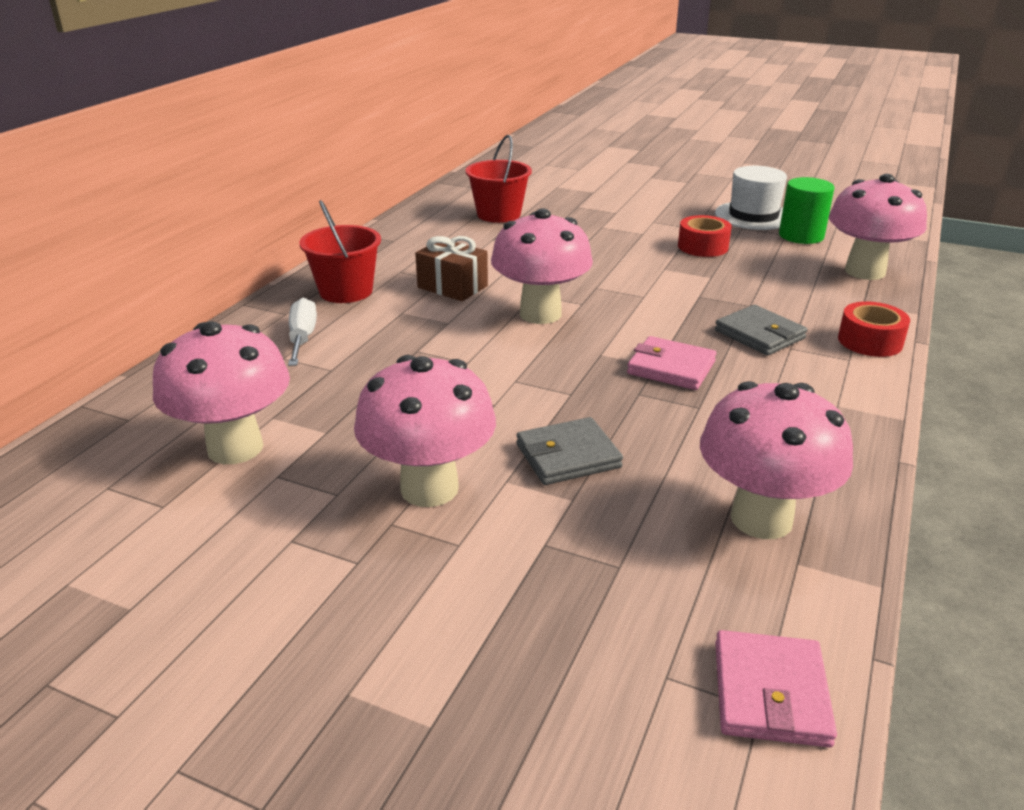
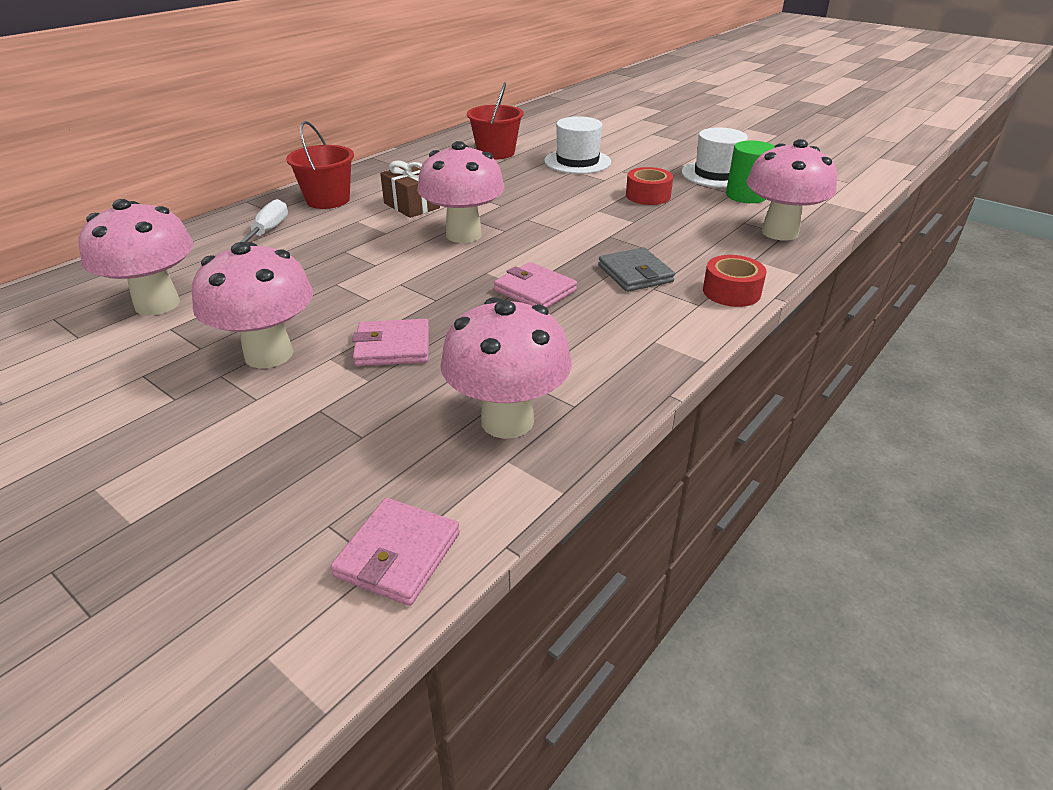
camera: 15 degrees right, 5 degrees up
grey wallet [517,417,623,485] -> pink wallet [352,319,429,366]
none -> white hat [544,116,611,174]

